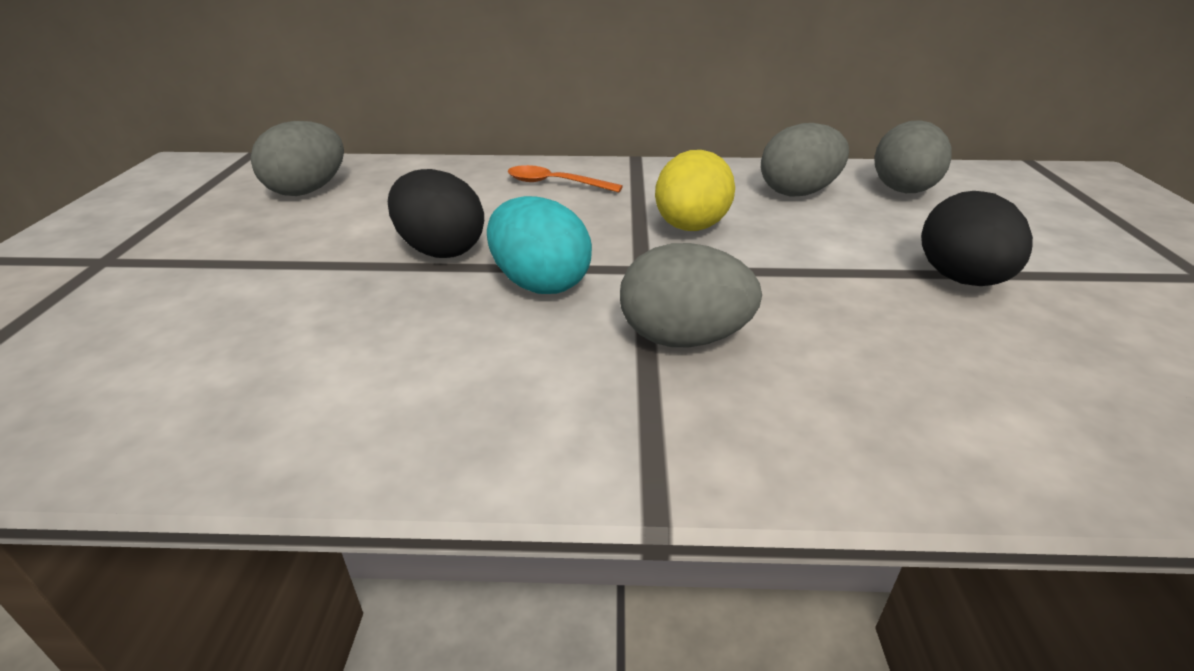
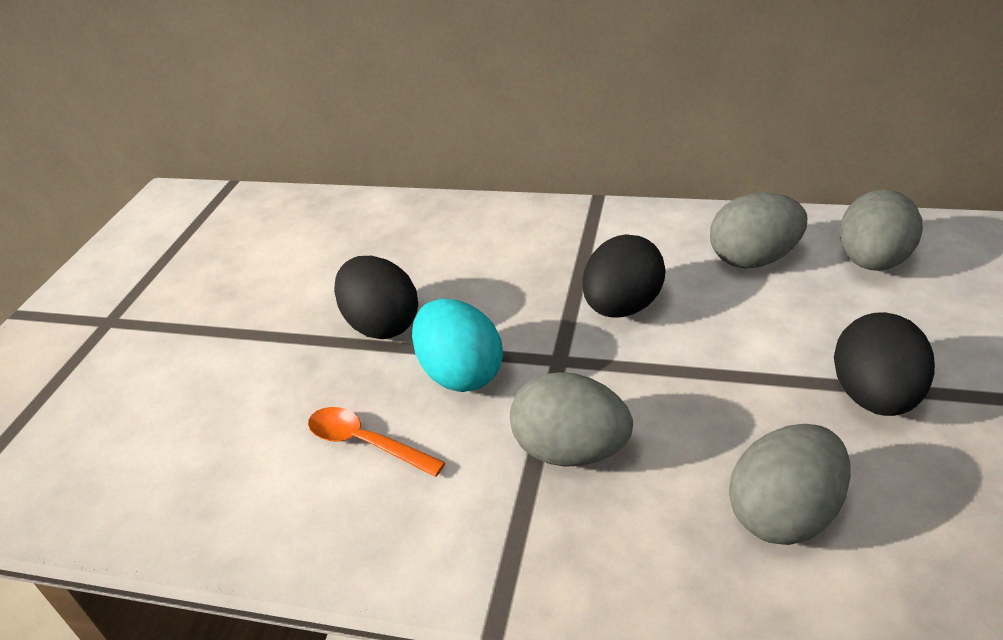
camera: 15 degrees right, 5 degrees up
grey egg [251,121,344,196] -> grey egg moved to [729,424,851,545]
orange spoon [508,165,623,192] -> orange spoon moved to [308,407,446,477]
yellow egg [655,150,735,231] -> black egg [582,234,666,318]

